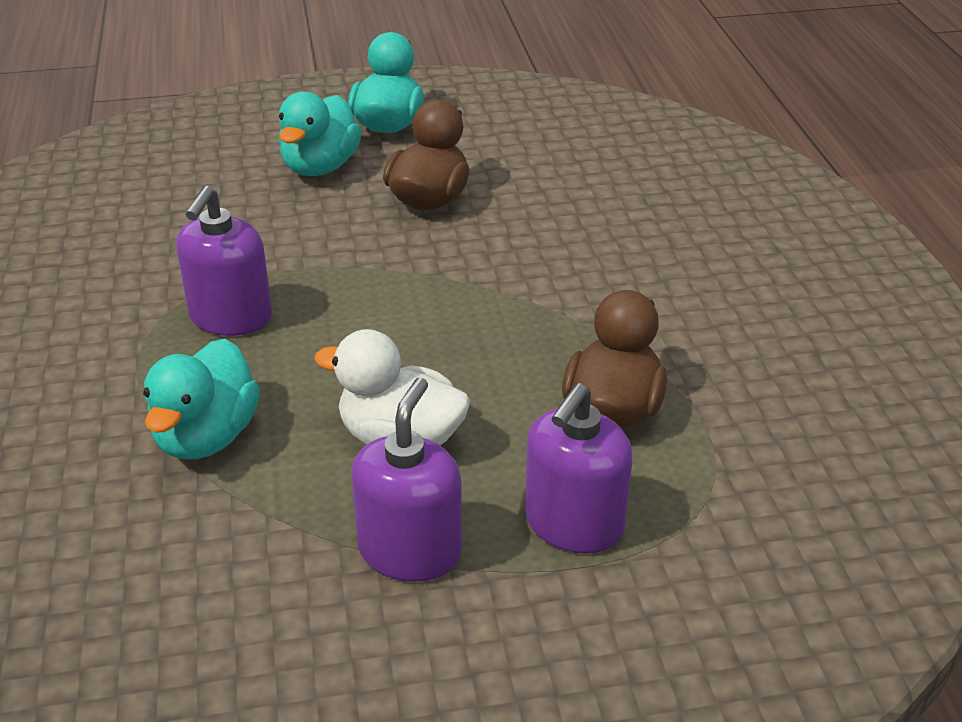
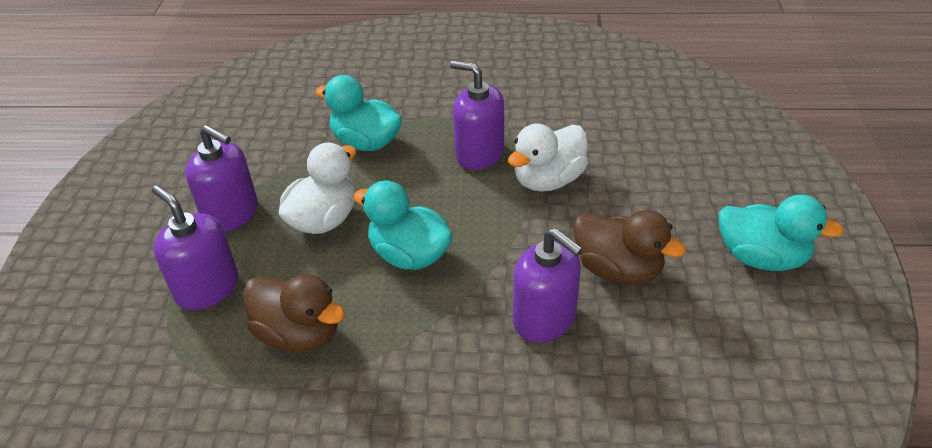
camera: 105 degrees right, 5 degrees up
turquoise duck [279,92,362,176] -> turquoise duck moved to [353,180,453,270]
none -> white duck [508,124,588,192]
none -> purple soap dispenser [513,228,583,342]

